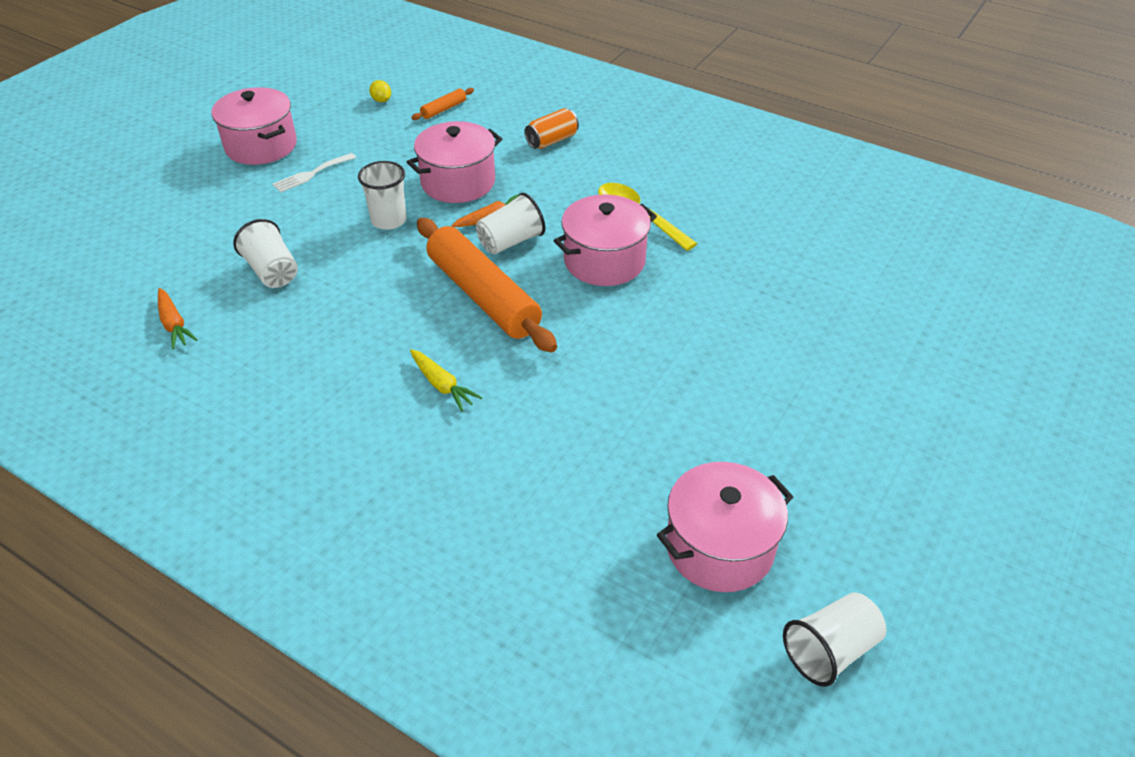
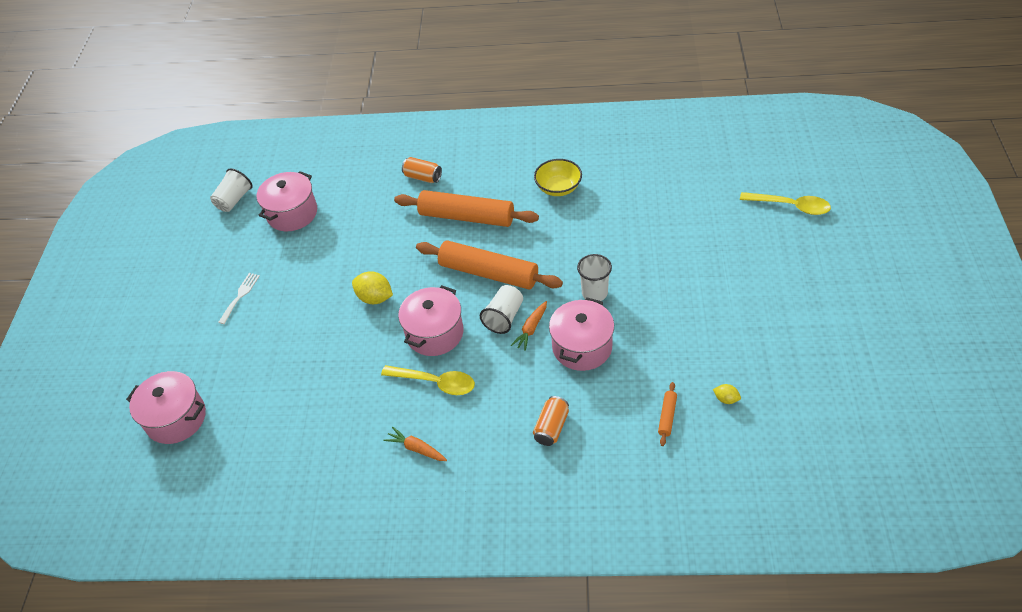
camera: 155 degrees right, 5 degrees up
orange carrot [158,288,197,349] -> orange carrot moved to [383,427,447,461]
pink pot [211,87,297,165] -> pink pot moved to [126,371,206,444]
white cup [233,219,298,288] -> none
white fork [272,153,356,193] -> white fork moved to [218,273,260,324]
yellow carrot [410,349,482,411] -> orange rolling pin [394,190,539,227]
none -> yellow lemon [352,271,393,304]
none -> orange can [402,157,442,183]
none -> yellow bowl [534,159,582,196]
none -> yellow spoon [740,192,831,215]

